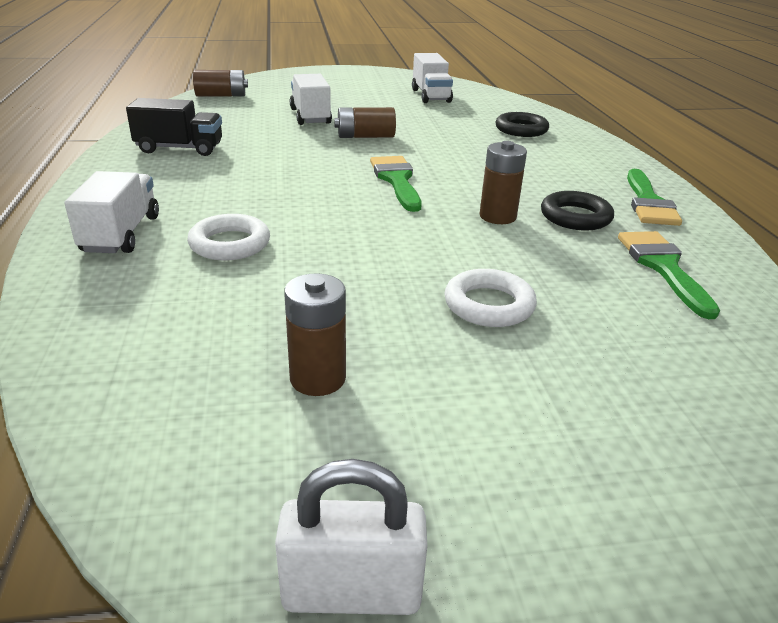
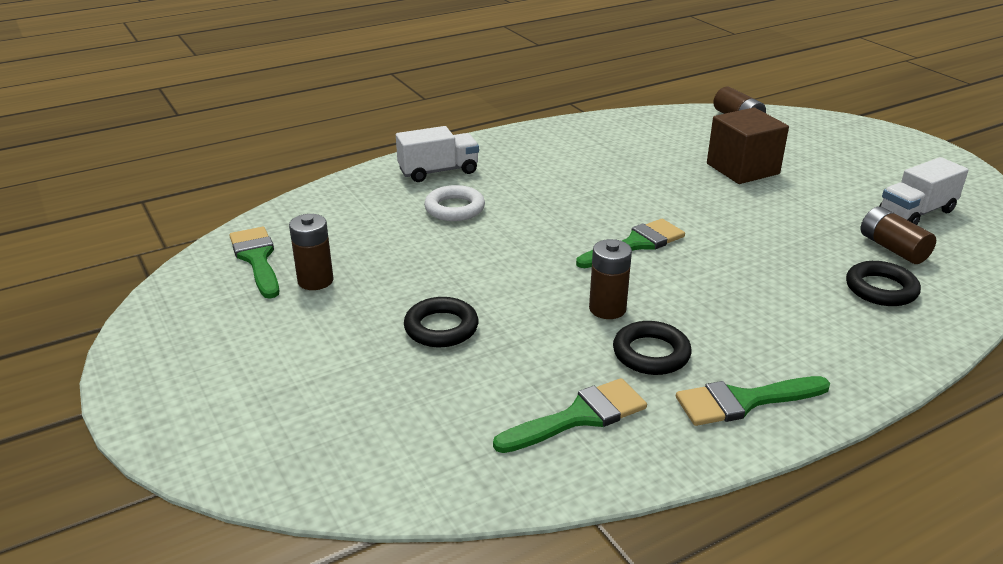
camera: 70 degrees right, 0 degrees up
black truck [126,98,222,156] -> none
white padlock [275,459,427,615] -> none
white truck [290,74,332,125] -> brown cube [707,107,789,184]
brown battery [334,107,396,138] -> brown battery moved to [861,206,936,264]
white ring [444,269,537,327] -> black ring [404,297,478,347]
none -> green brush [229,227,279,299]

